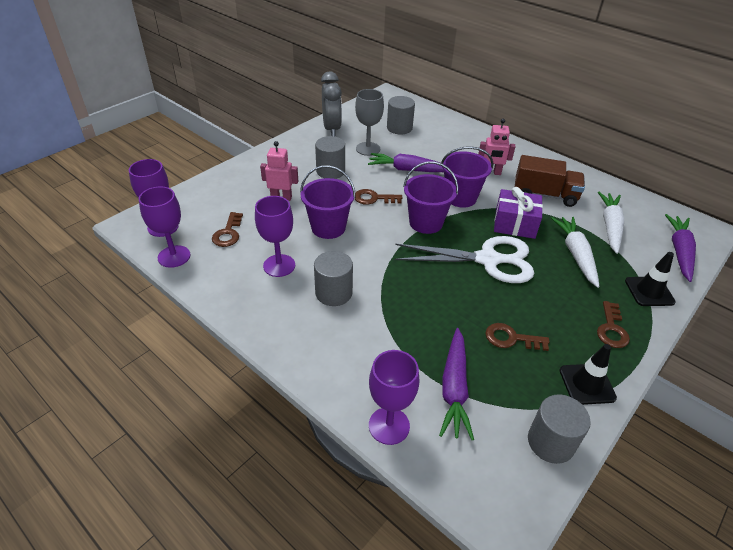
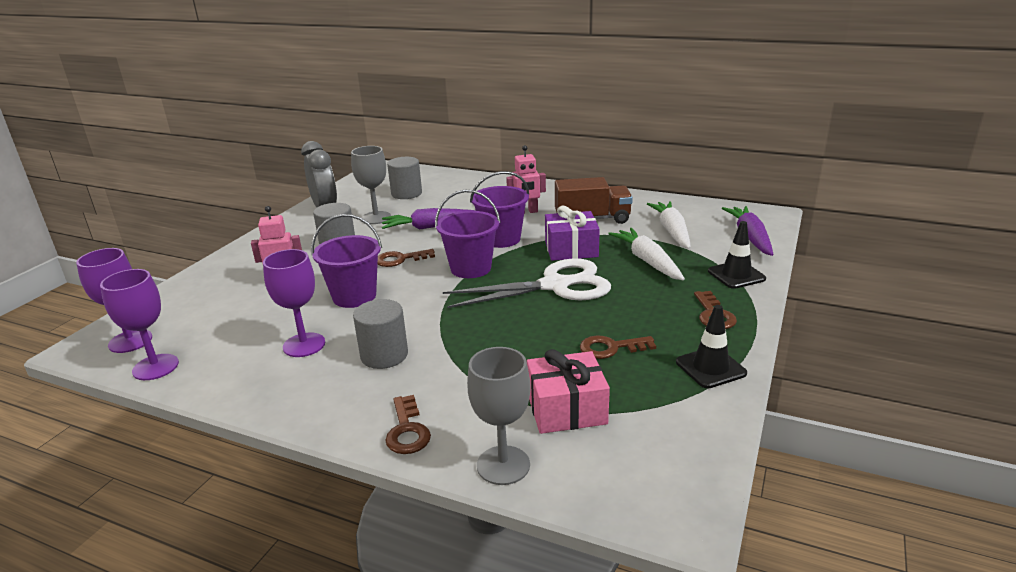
camera: 15 degrees left, 15 degrees down
brown key [212,212,243,247] -> brown key moved to [385,395,431,454]
purple goblet [369,350,419,445] -> grey goblet [467,347,531,485]
purple carrot [439,328,474,440] -> pink gift [527,349,610,434]
grey cylinder [528,394,591,464] -> none

